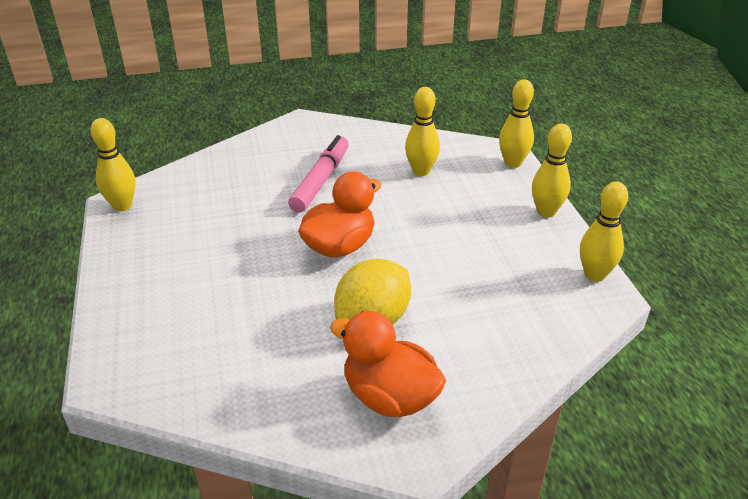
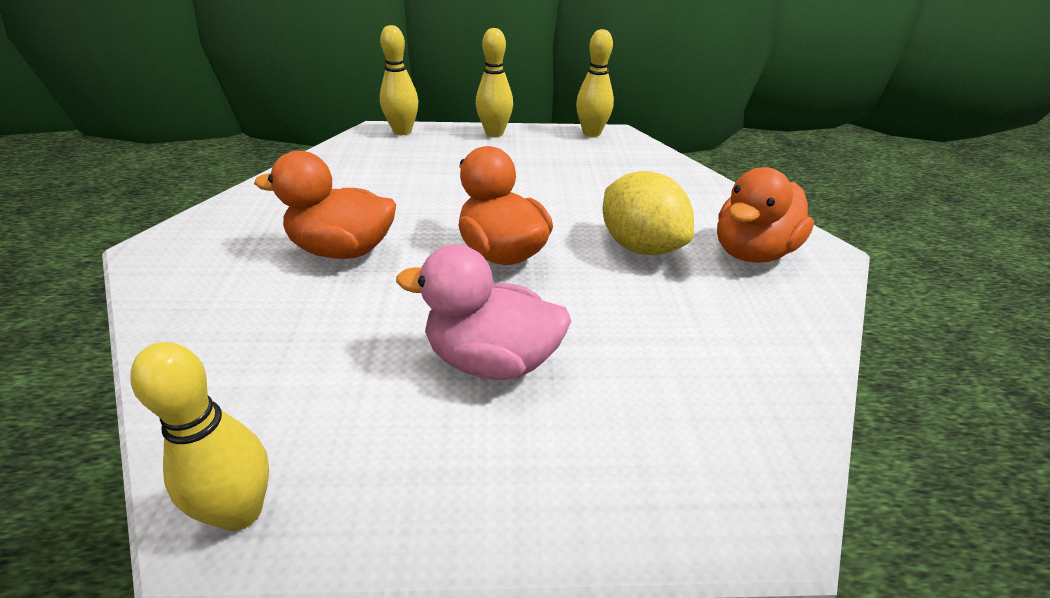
camera: 80 degrees left, 0 degrees up
pink marker [288,135,349,213] -> orange duck [254,151,396,259]
yellow bowling pin [405,87,440,176] -> none
none -> pink duck [396,244,571,380]

